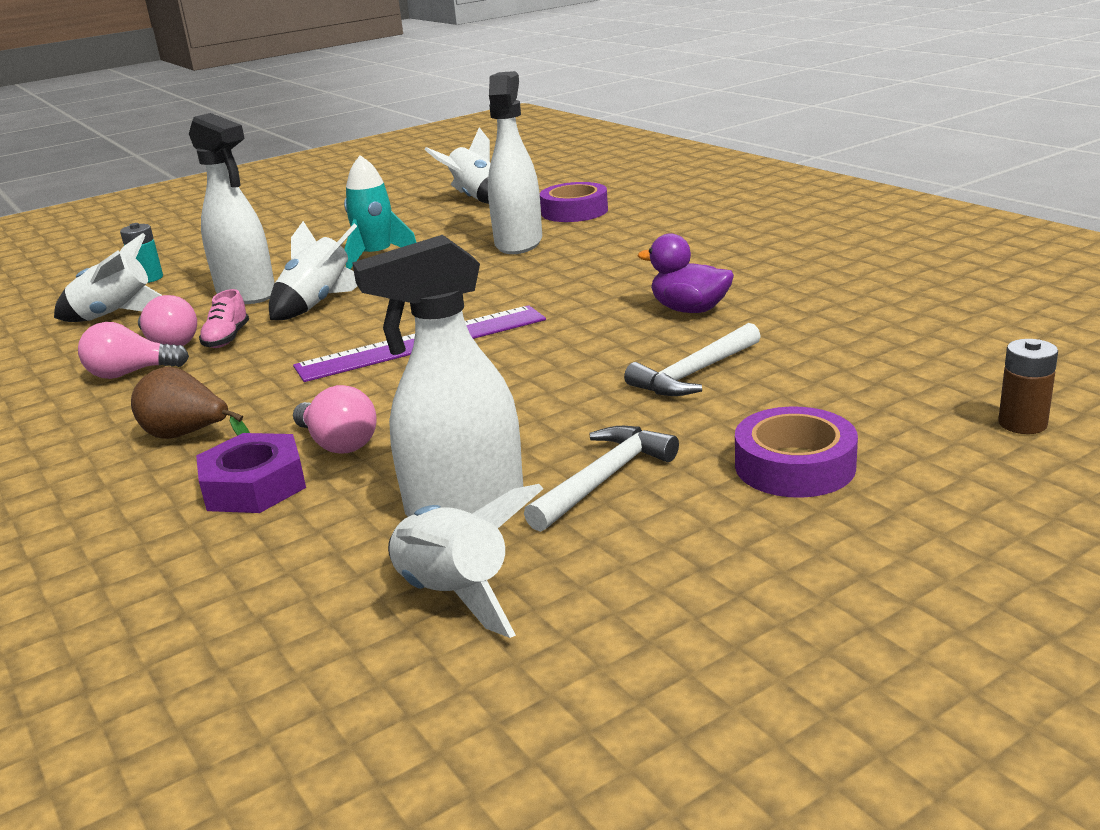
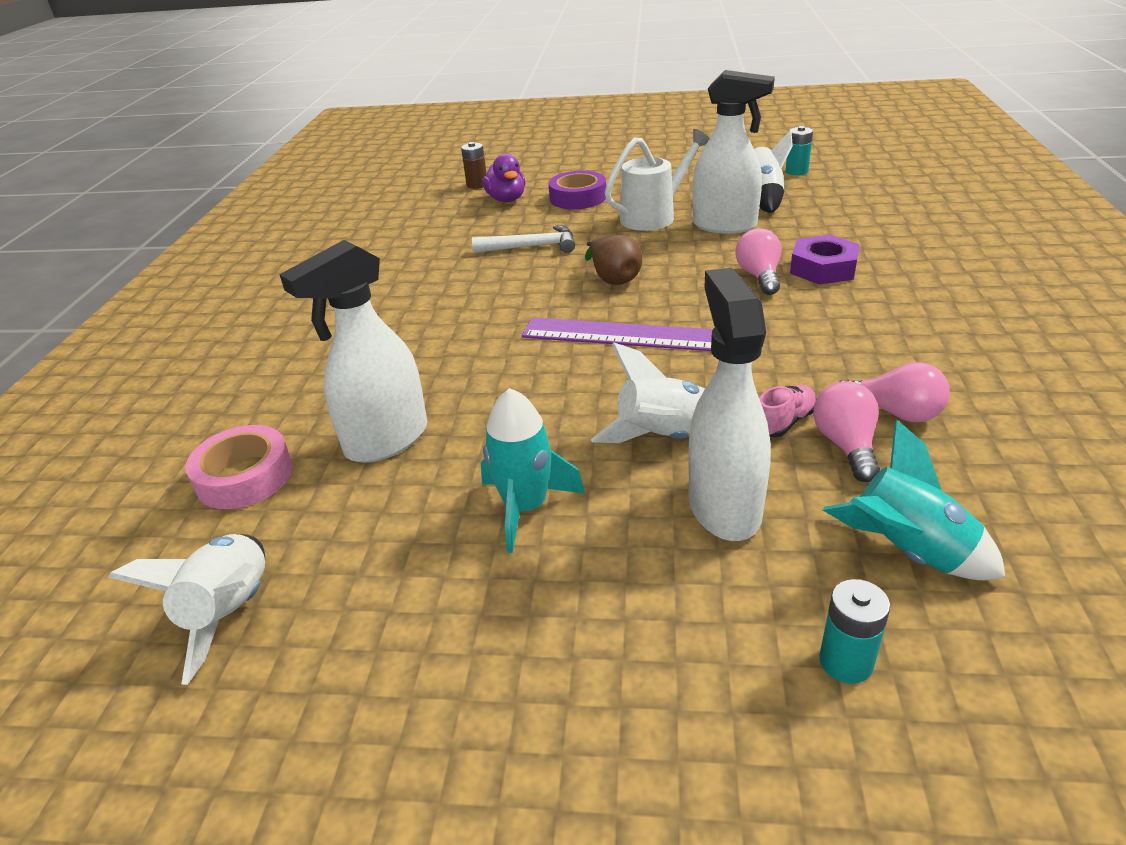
camera: 140 degrees left, 10 degrees up
white rocket [54,233,163,322] -> turquoise rocket [823,420,1006,580]
brown pear [131,367,250,439] -> brown pear moved to [585,235,642,285]
white hammer [524,426,679,532] -> white watering can [605,129,710,231]
purple tape [540,182,608,222] -> pink tape [185,425,293,509]
purple duck [638,233,734,313] -> purple duck moved to [482,153,525,202]
none -> turquoise battery [785,126,813,175]

